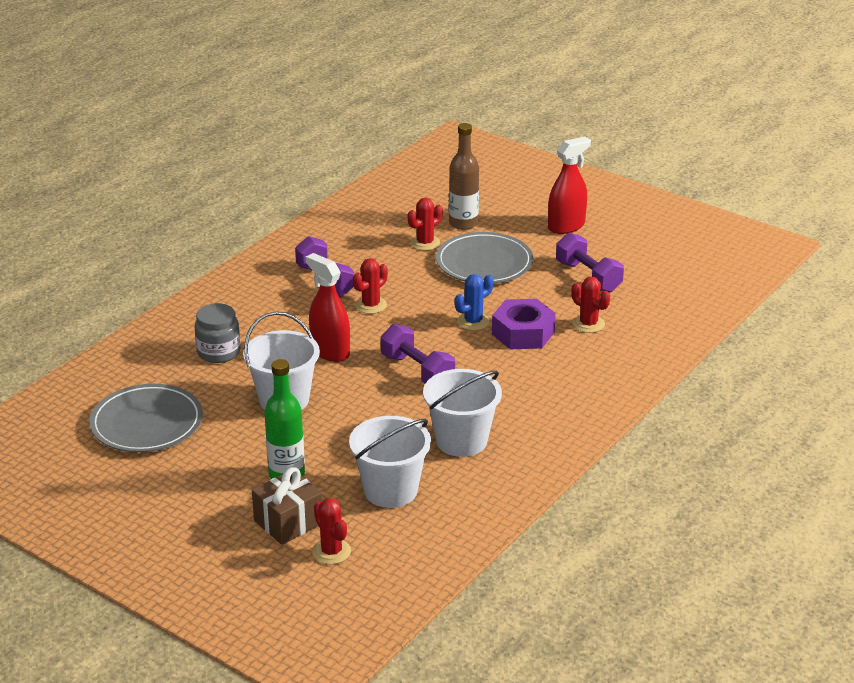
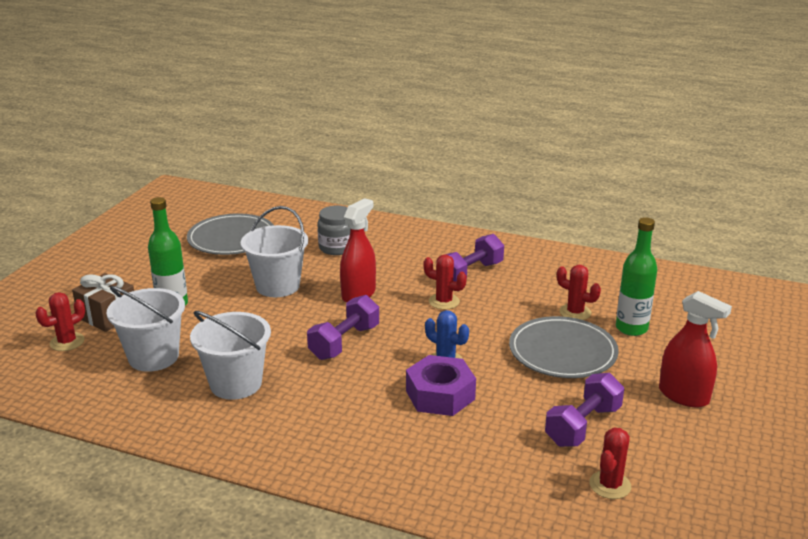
camera: 75 degrees right, 5 degrees down
brown bottle [449,123,479,230] -> green bottle [616,217,657,336]
red cactus [571,276,610,333] -> red cactus moved to [589,427,631,499]

